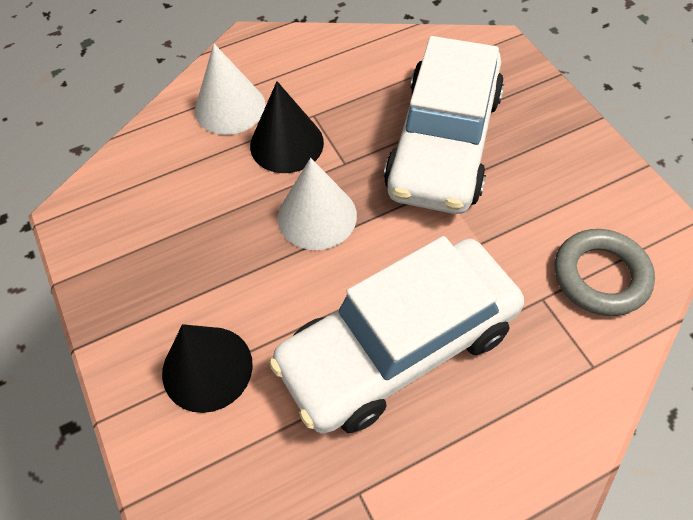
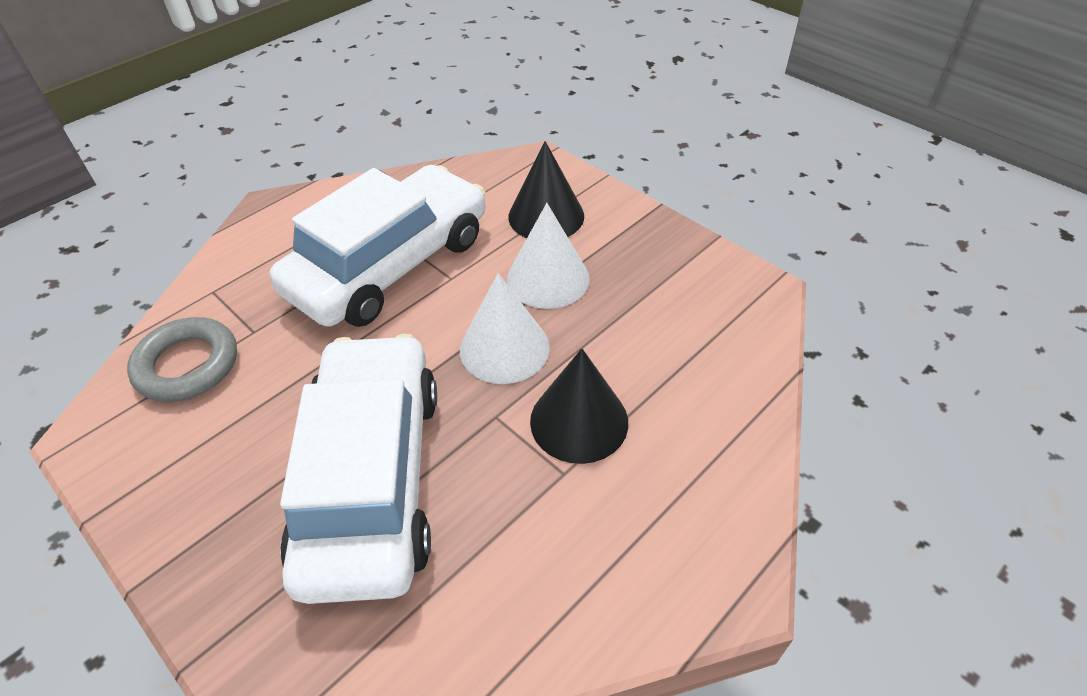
camera: 160 degrees right, 10 degrees down
white cone [195,44,266,135] -> white cone moved to [507,203,590,309]

